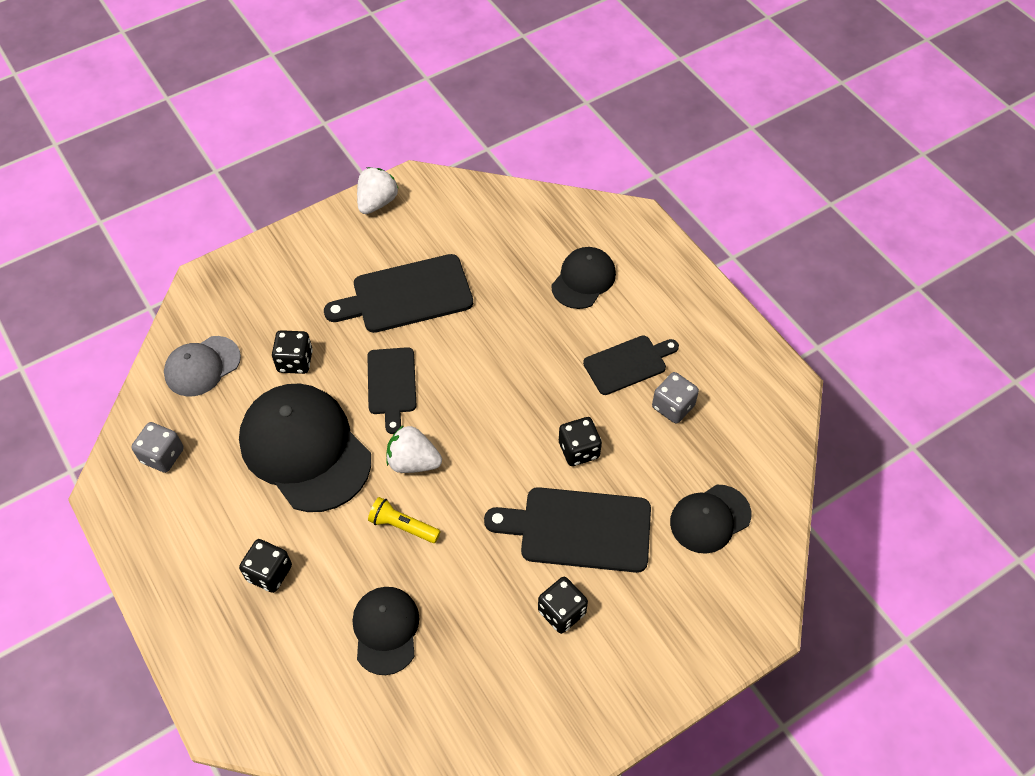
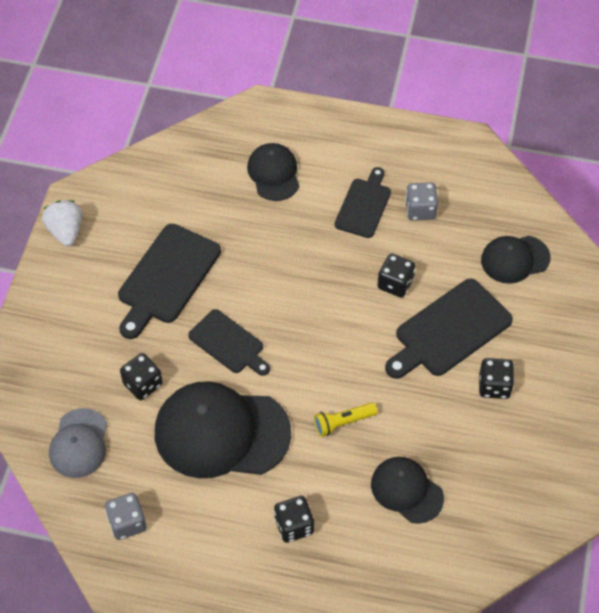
camera: 45 degrees left, 0 degrees up
white strawberry [386,425,442,473] -> none
black cap [670,485,751,554] -> black cap turned 60 degrees clockwise [481,236,551,284]

